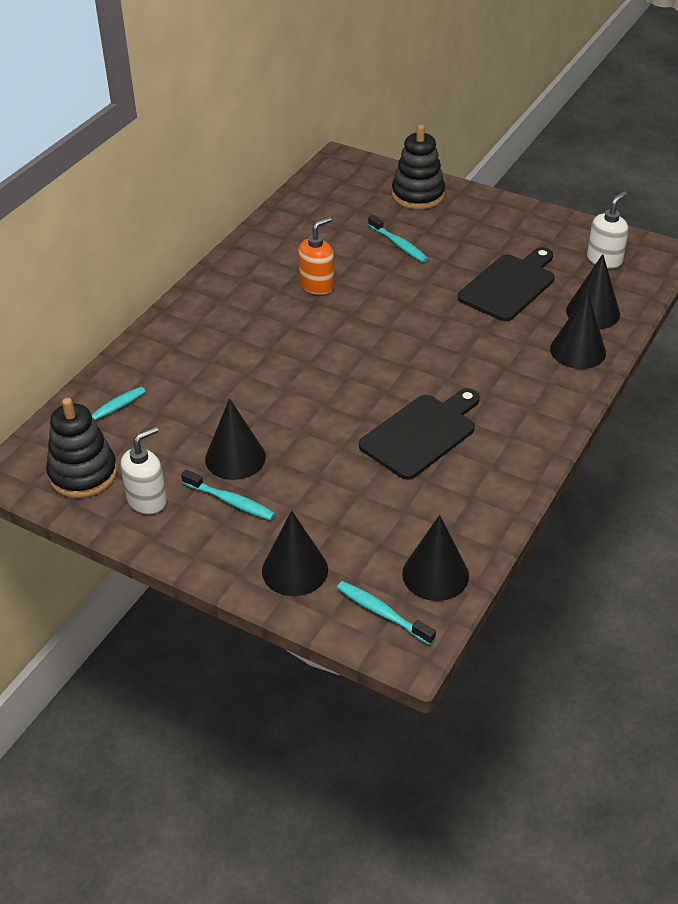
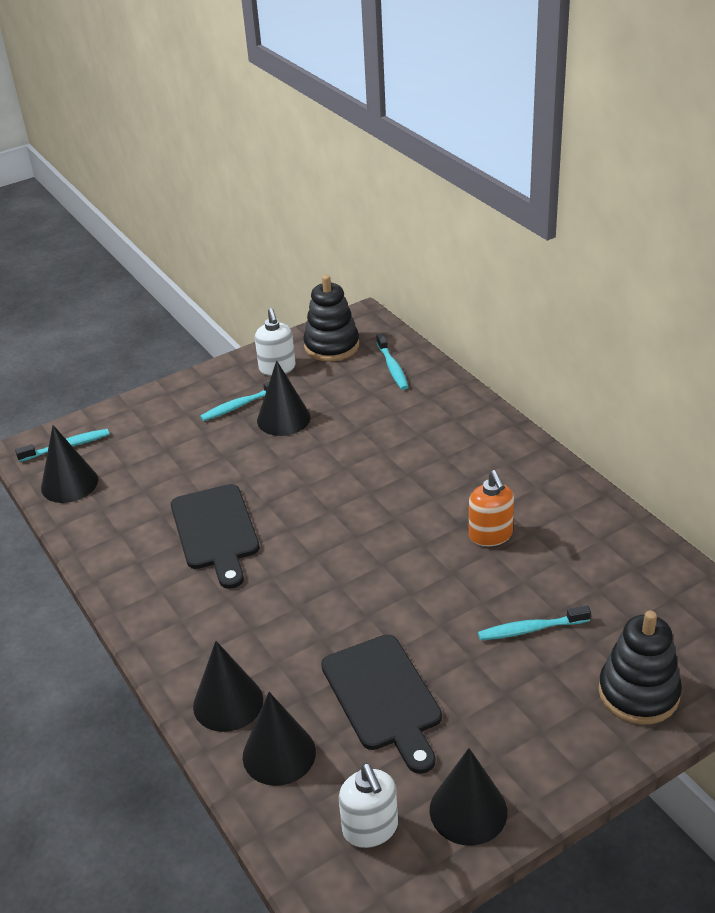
camera: 120 degrees right, 5 degrees down
black cone [262,510,328,596] -> black cone moved to [429,748,507,846]

